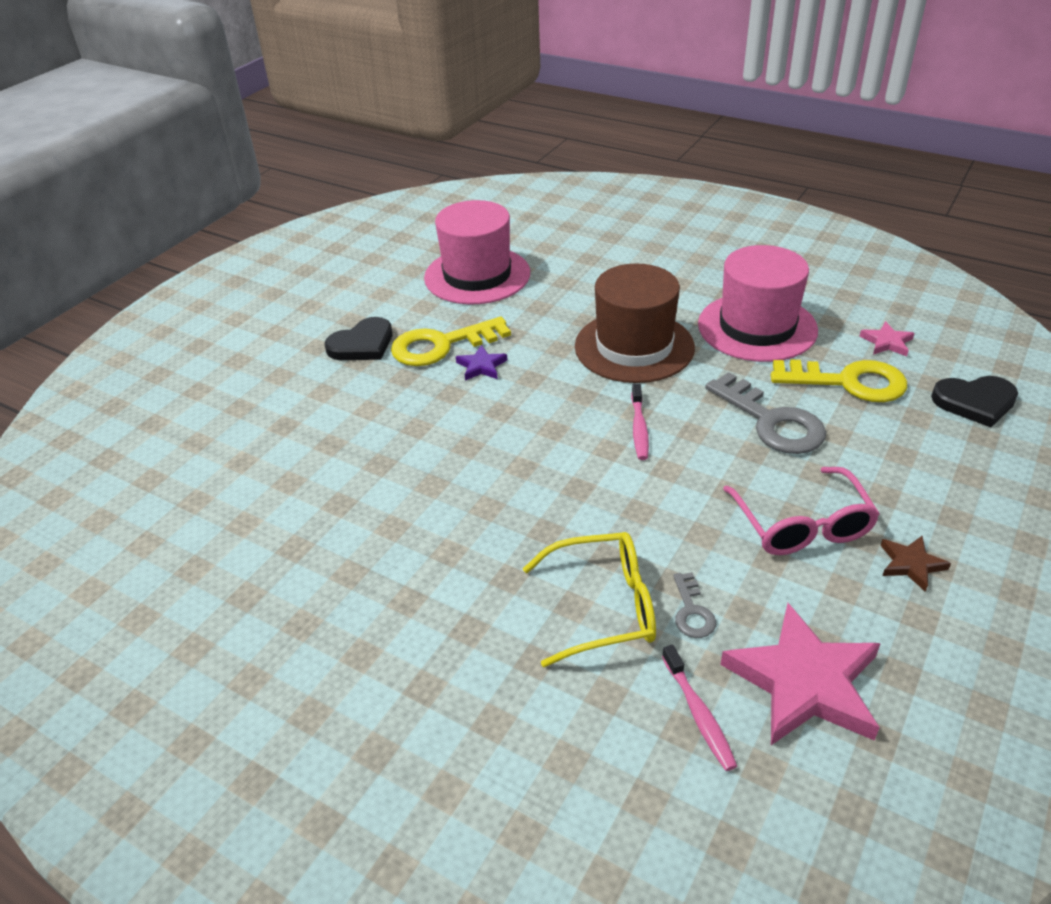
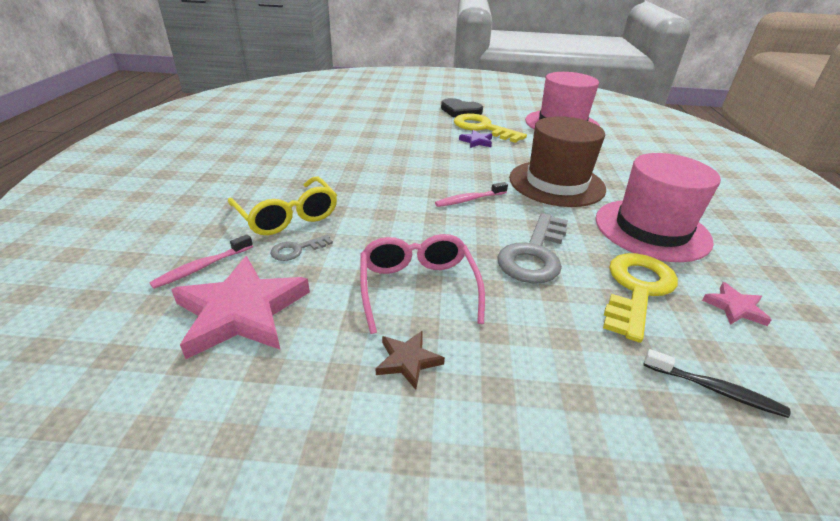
camera: 60 degrees right, 5 degrees down
pink glasses [723,467,880,555] -> pink glasses turned 120 degrees clockwise [360,234,485,334]
yellow key [771,359,907,402] -> yellow key turned 135 degrees counterclockwise [603,253,678,343]
black heart [931,376,1018,427] -> black toothbrush [644,349,790,418]

